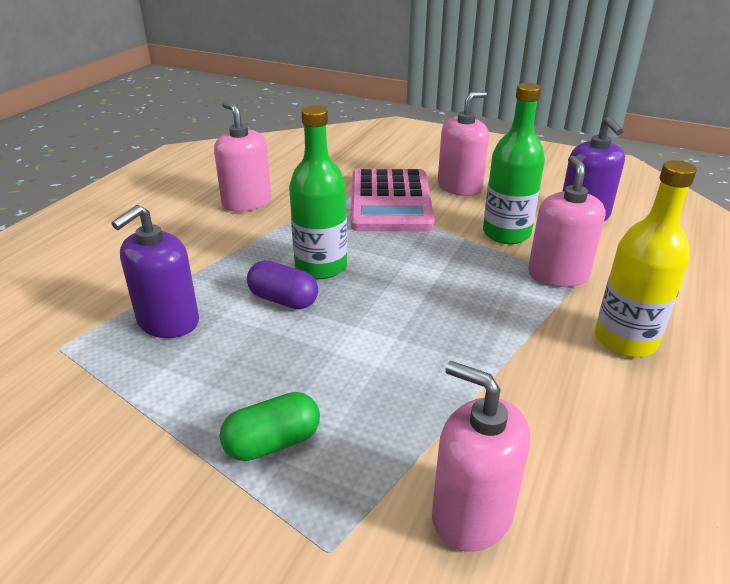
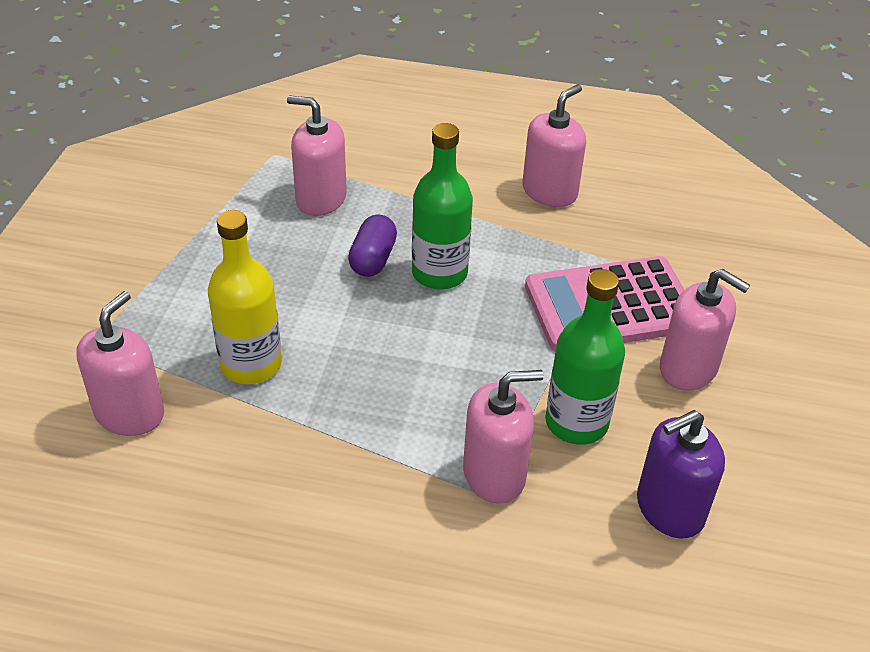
camera: 75 degrees right, 10 degrees up
purple soap dispenser [111,205,199,338] -> pink soap dispenser [287,95,347,216]
green capsule [220,392,320,461] -> none
yellow bottle [595,160,697,357] -> yellow bottle moved to [208,210,282,384]

